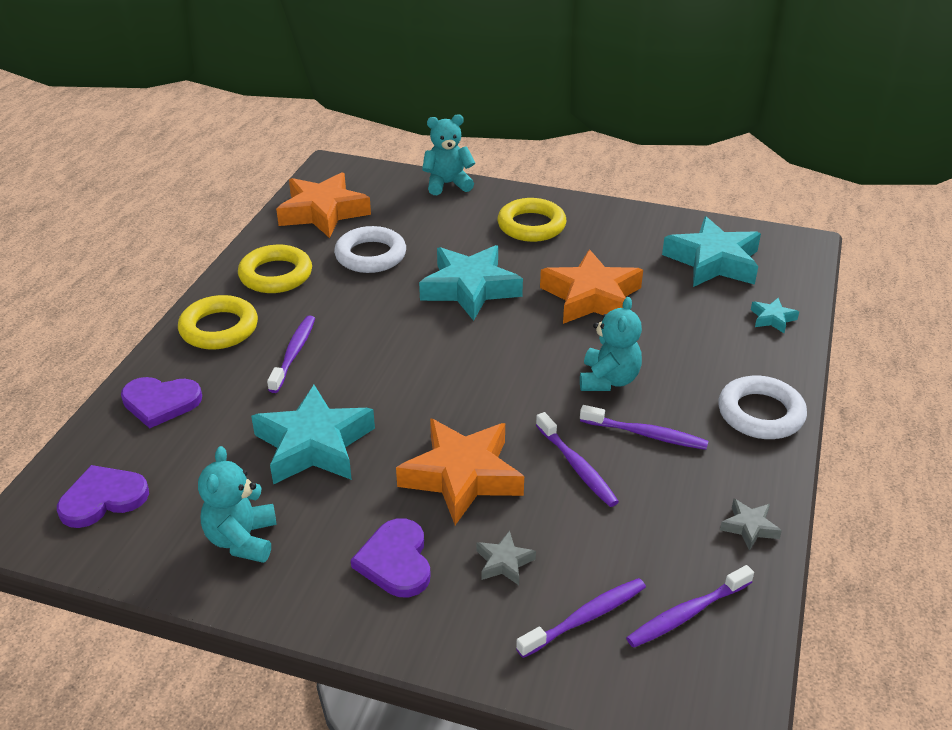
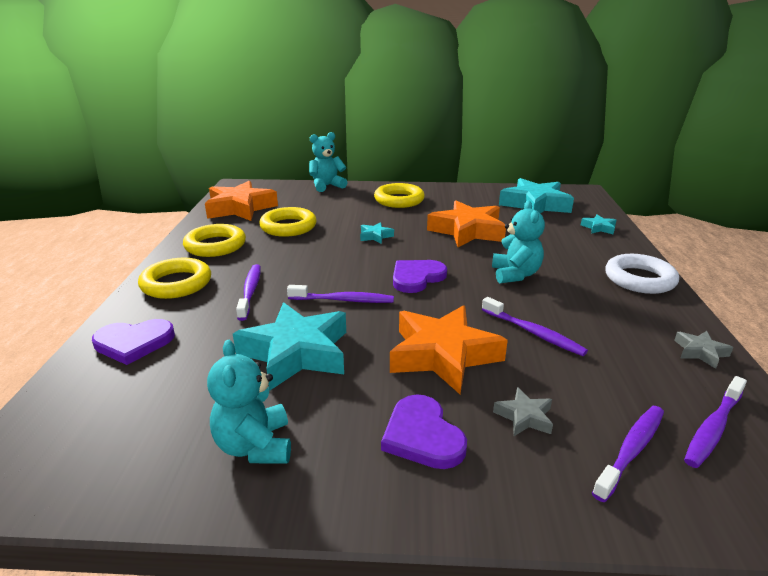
camera: 15 degrees left, 10 degrees down
purple heart [57,465,149,528] -> purple heart moved to [393,260,447,293]
white ring [334,226,406,273] -> yellow ring [259,207,317,237]
turquoise star [419,245,523,321] -> turquoise star [360,222,394,244], size x0.44
purple toothbrush [580,405,708,450] -> purple toothbrush moved to [287,285,394,303]

